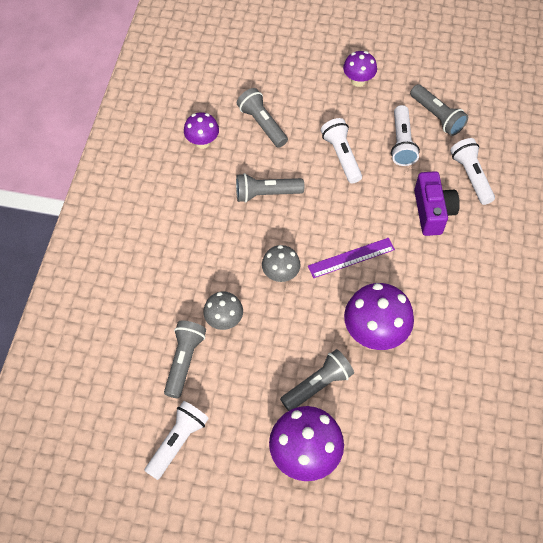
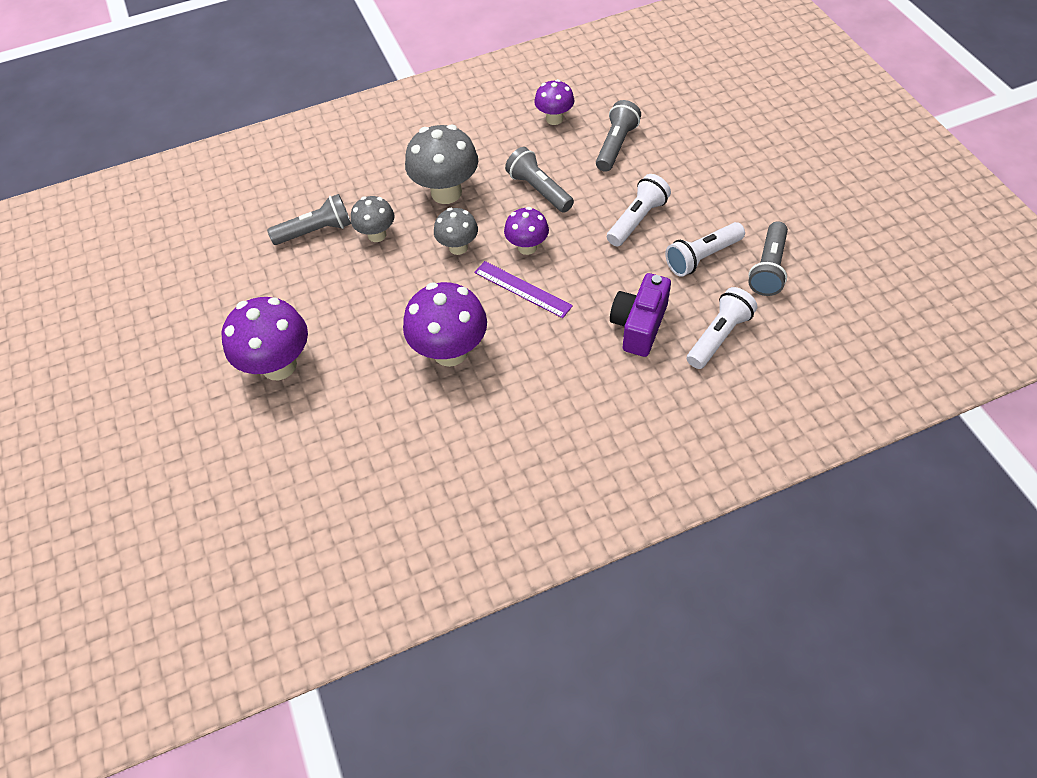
camera: 60 degrees right, 5 degrees down
white flashlight [145,401,209,480] -> none
grey flashlight [280,349,354,411] -> none
purple mushroom [343,51,377,87] -> purple mushroom moved to [504,207,549,255]
purple camera [414,171,460,236] -> purple camera turned 150 degrees clockwise [610,273,671,357]
none -> grey mushroom [405,125,478,204]

